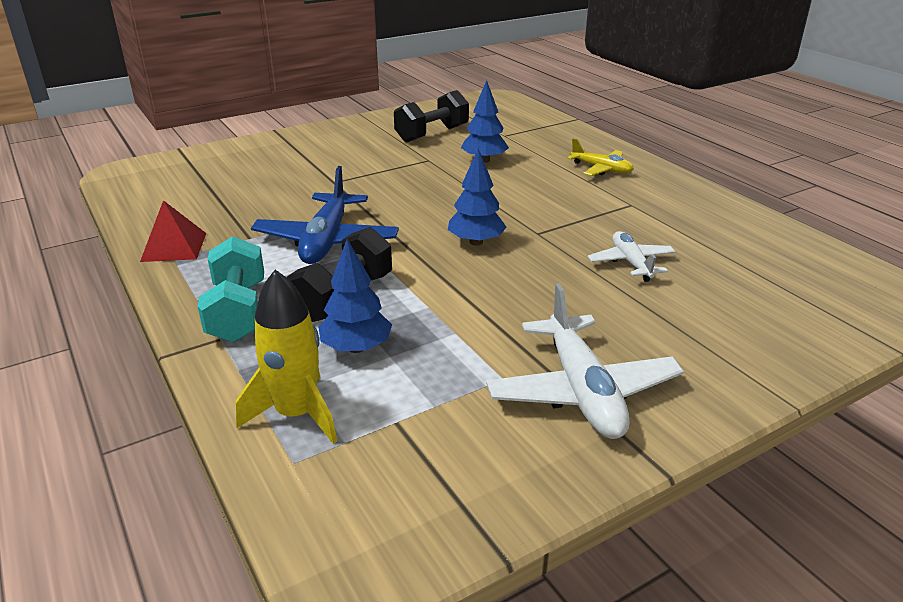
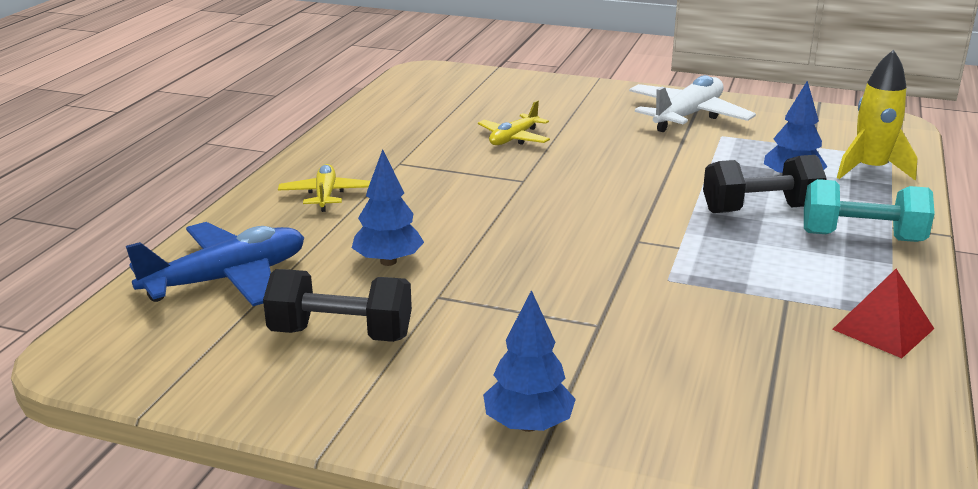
camera: 130 degrees left, 5 degrees down
turquoise dumbbell [198,236,264,342] -> turquoise dumbbell turned 60 degrees clockwise [804,179,935,242]
blue plane [251,166,399,264] -> blue plane moved to [126,222,304,306]
blue tree [448,148,507,246] -> blue tree moved to [483,290,576,432]
white plane [587,231,676,282] -> yellow plane [478,100,550,145]

